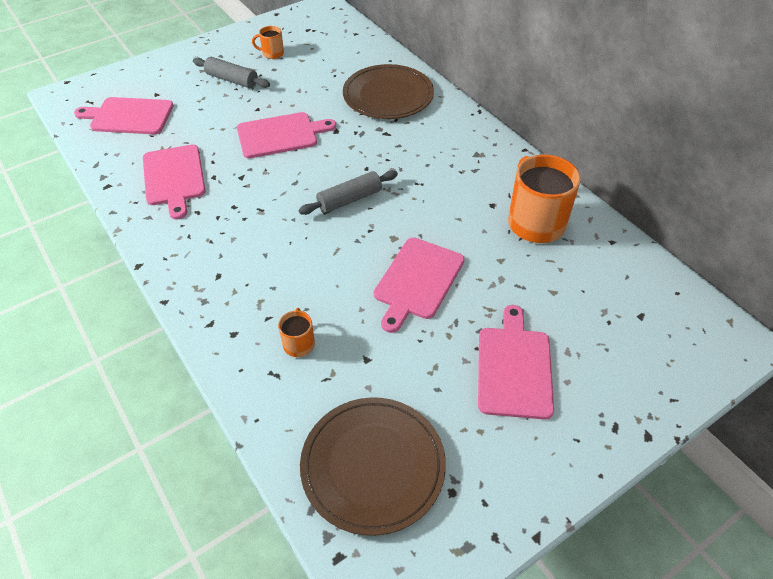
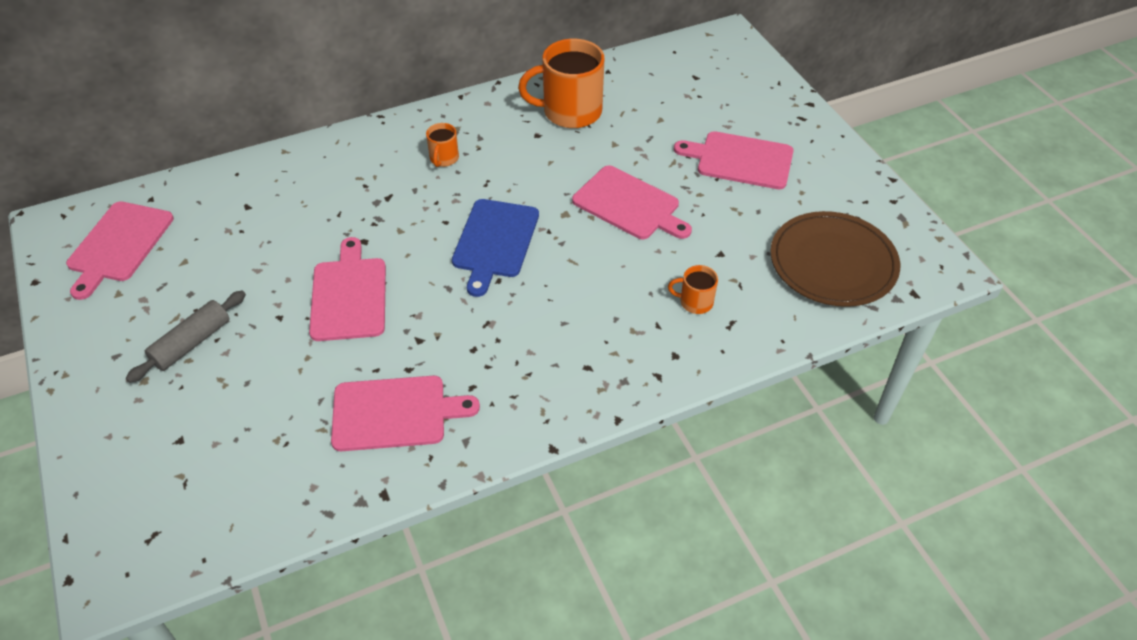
camera: 80 degrees left, 0 degrees up
pink cutting board [74,97,174,134] -> pink cutting board moved to [66,201,174,300]
orange mug [252,26,284,59] -> orange mug moved to [426,123,459,167]
grey rolling pin [299,170,398,215] -> blue cutting board [452,199,539,297]
brown plate [343,64,434,119] -> none

